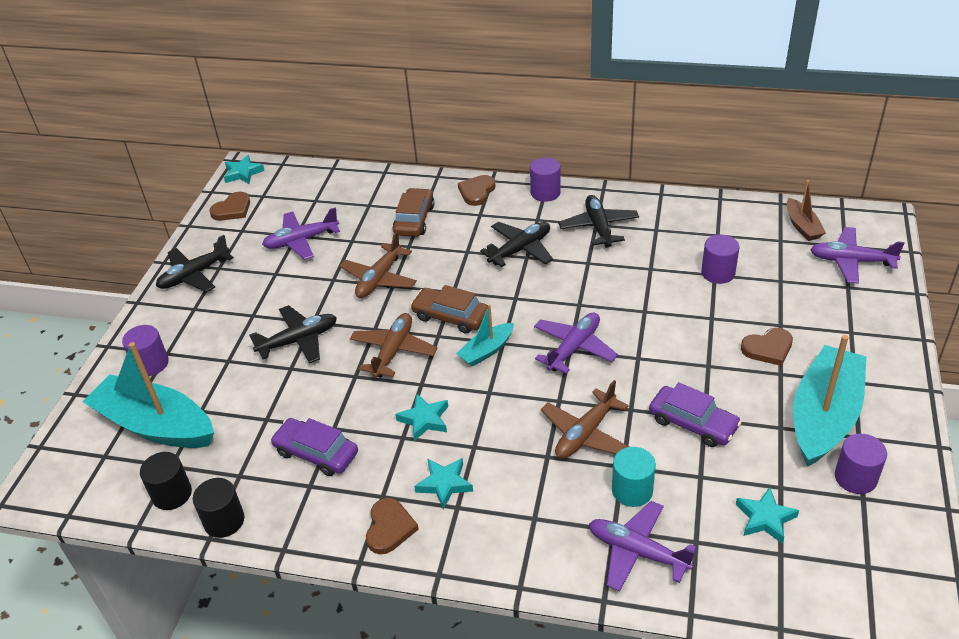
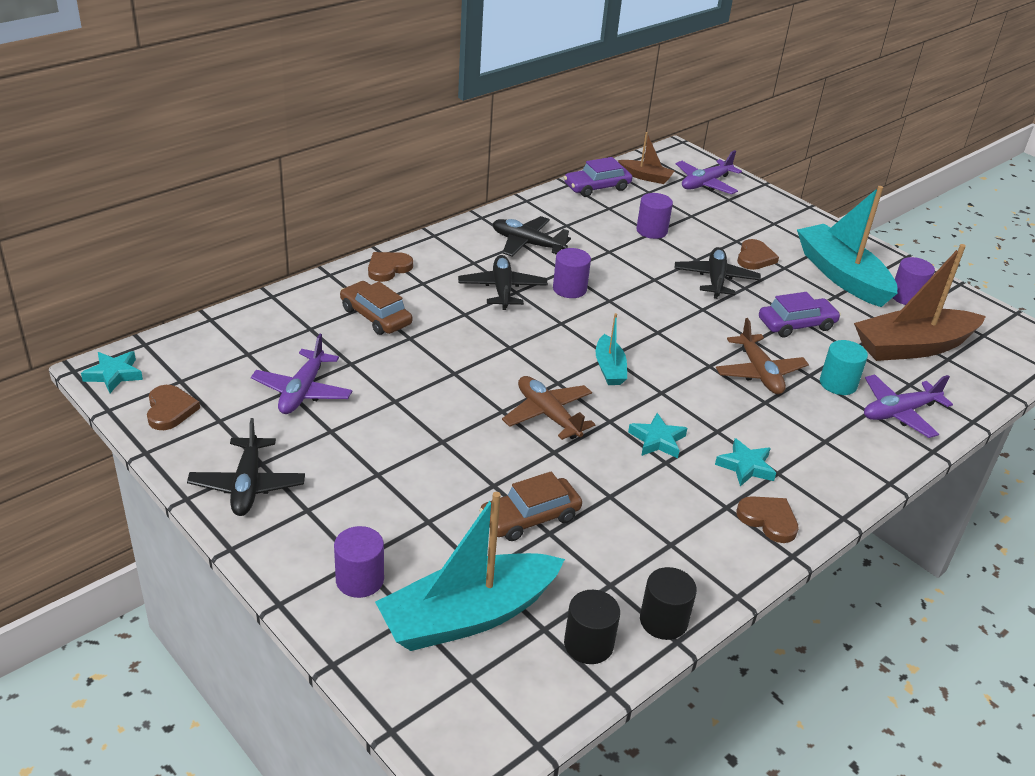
camera: 60 degrees left, 5 degrees down
black plane [249,305,337,364] -> black plane moved to [674,247,761,299]
purple car [270,418,358,476] -> purple car moved to [564,157,632,197]
brown plane [340,231,417,298] -> none
brown car [410,285,488,334] -> brown car moved to [479,472,582,541]
brown heart [458,175,496,206] -> brown heart turned 75 degrees clockwise [368,252,413,282]
purple cylinder [530,157,561,202] -> purple cylinder moved to [553,248,591,298]
purple plane [534,312,618,374] -> none
turquoise star [736,487,799,544] -> brown boat [854,244,986,361]

